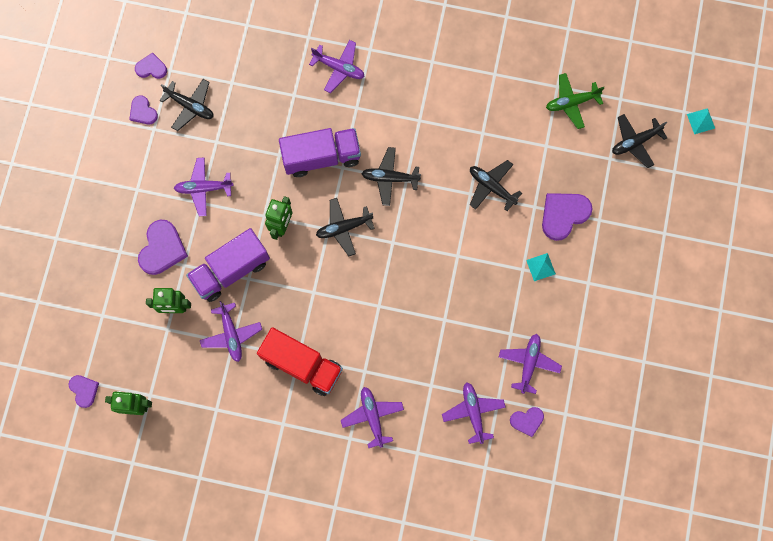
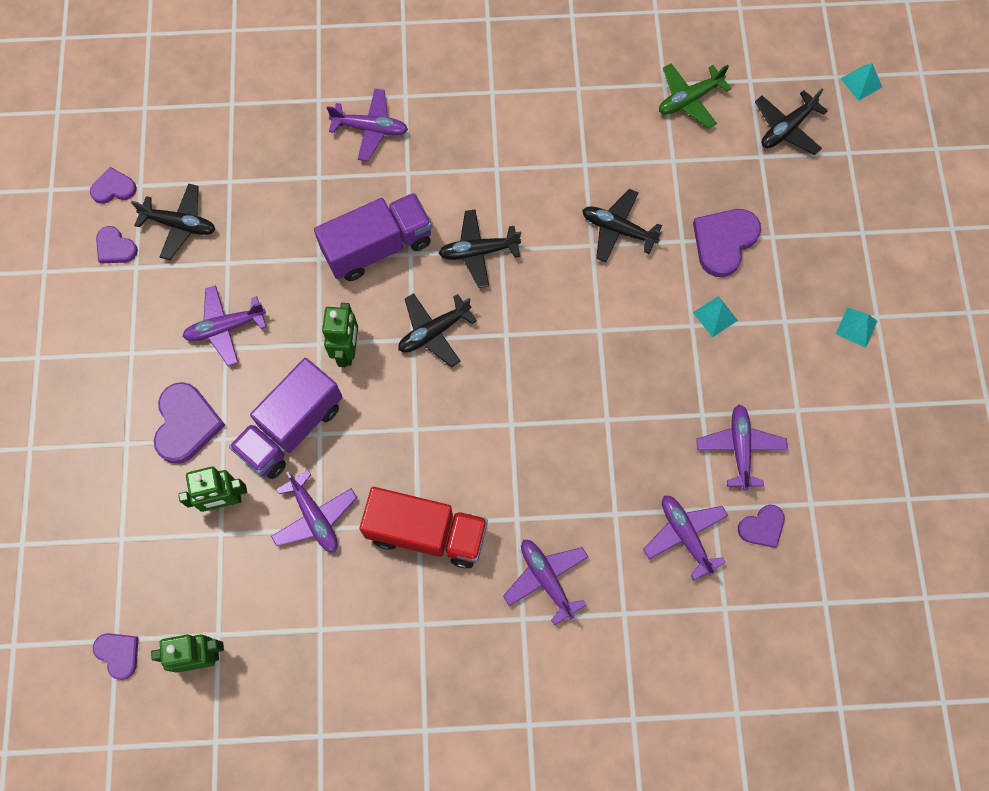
camera: 15 degrees left, 5 degrees down
none -> turquoise pyramid [836,307,877,348]

